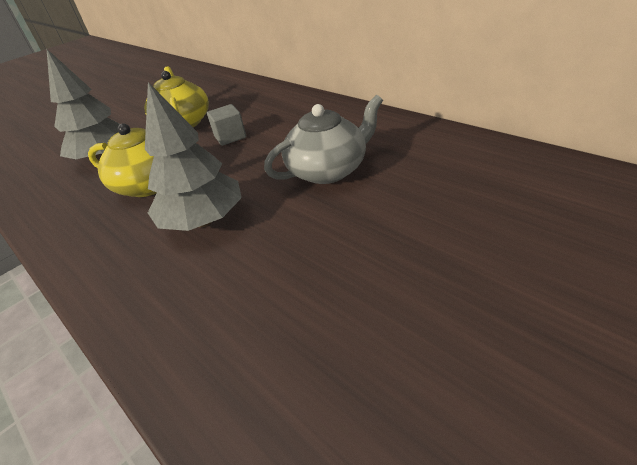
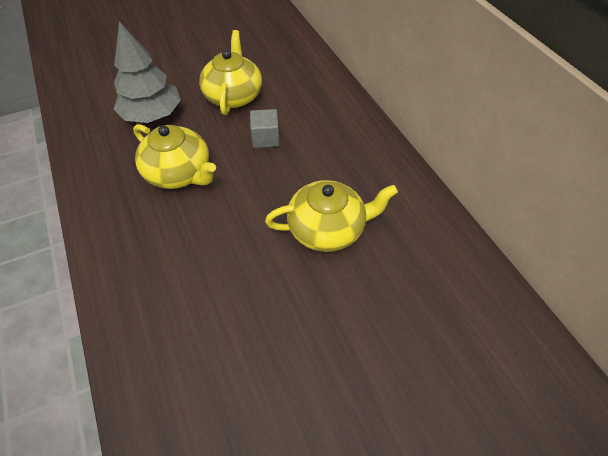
camera: 15 degrees right, 15 degrees up
grey tree [145,82,242,231] -> none
grey teapot [264,95,383,184] -> yellow teapot [265,180,398,252]

